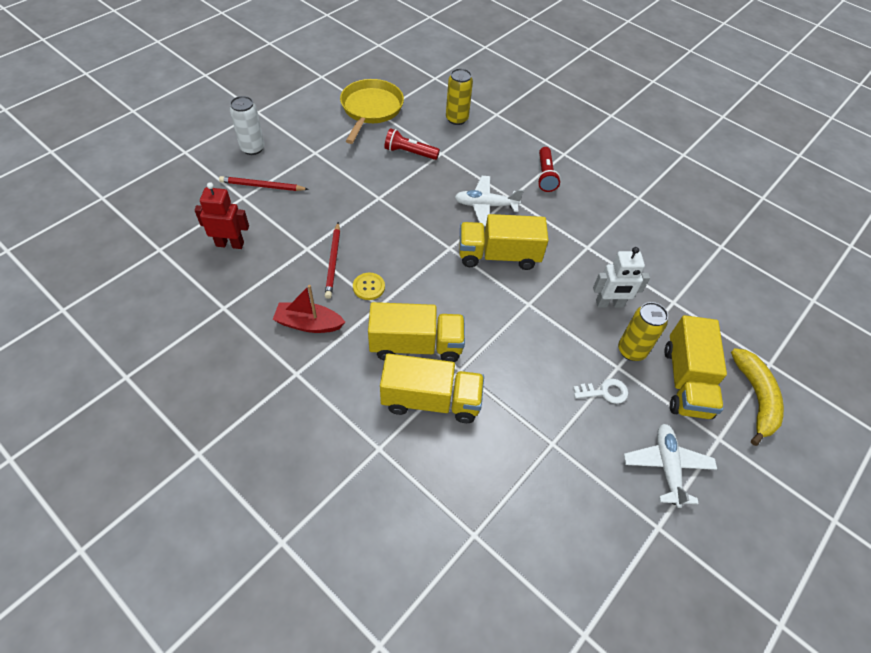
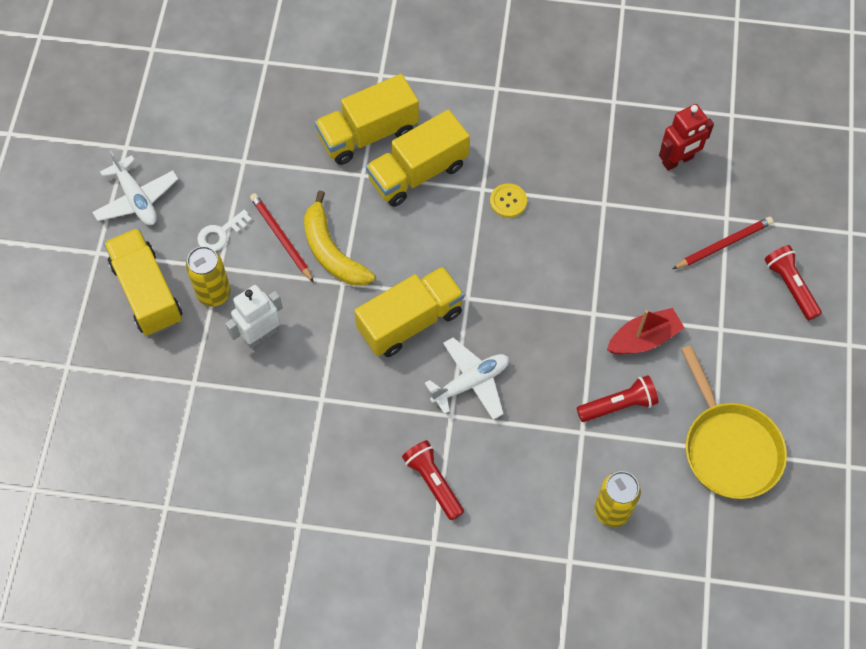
camera: 150 degrees right, 10 degrees up
white can [230,96,265,155] -> red flashlight [764,245,822,320]
red boat [273,285,345,333] -> red boat moved to [607,308,685,355]
red pencil [325,222,340,299] -> red pencil moved to [250,193,314,283]
yellow banana [731,348,784,446] -> yellow banana moved to [304,190,375,286]

